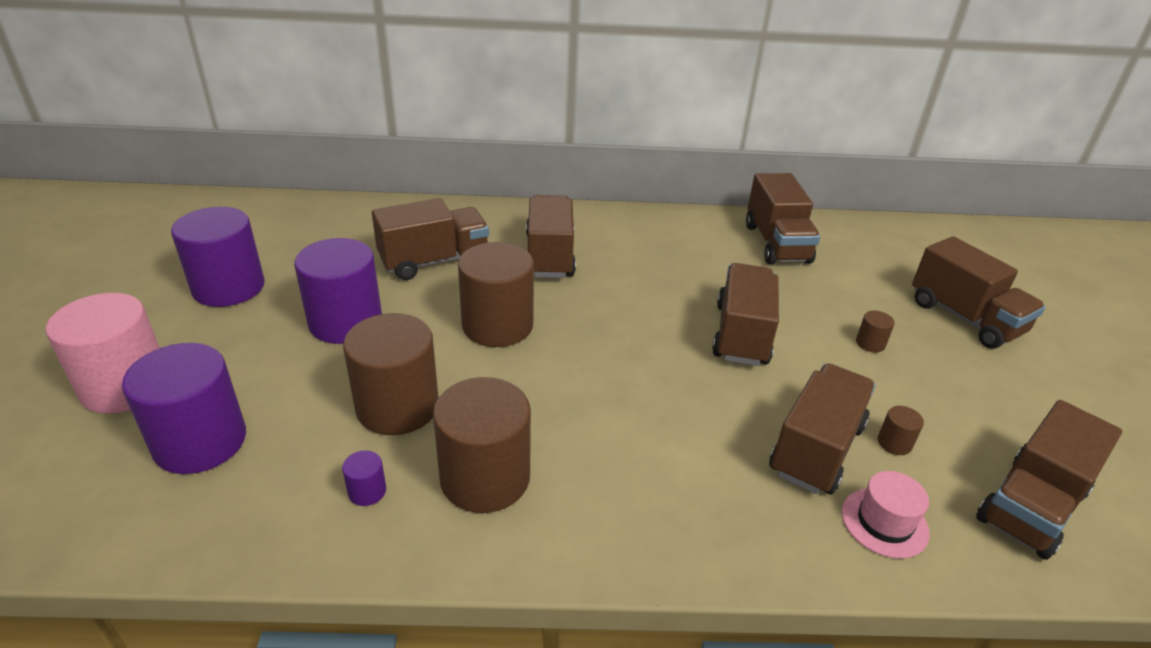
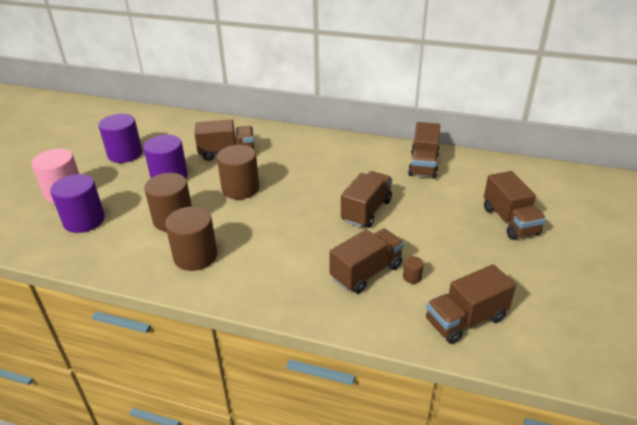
camera: 20 degrees right, 0 degrees up
purple cylinder [342,450,386,506] -> none
brown truck [526,195,576,278] -> none
pink hat [842,471,930,559] -> none
brown cylinder [856,311,895,352] -> none

